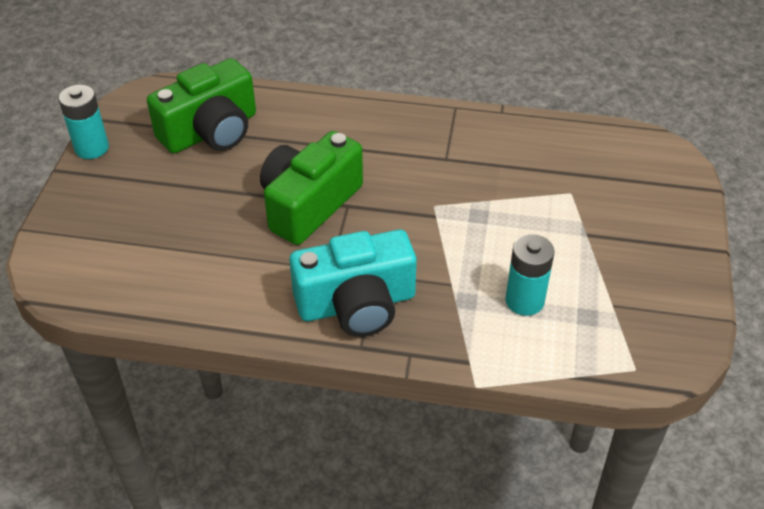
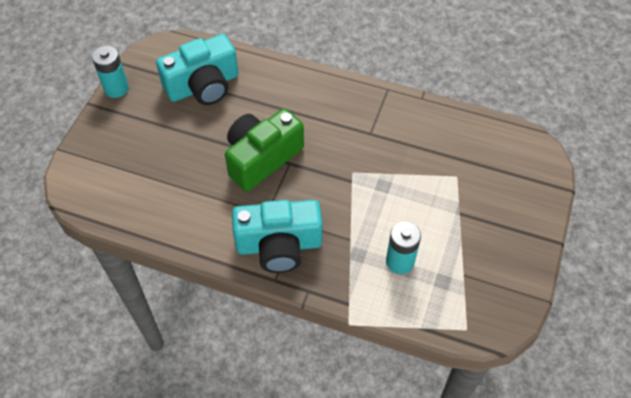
camera: 10 degrees right, 10 degrees up
green camera [147,58,256,154] -> turquoise camera [156,34,238,105]

